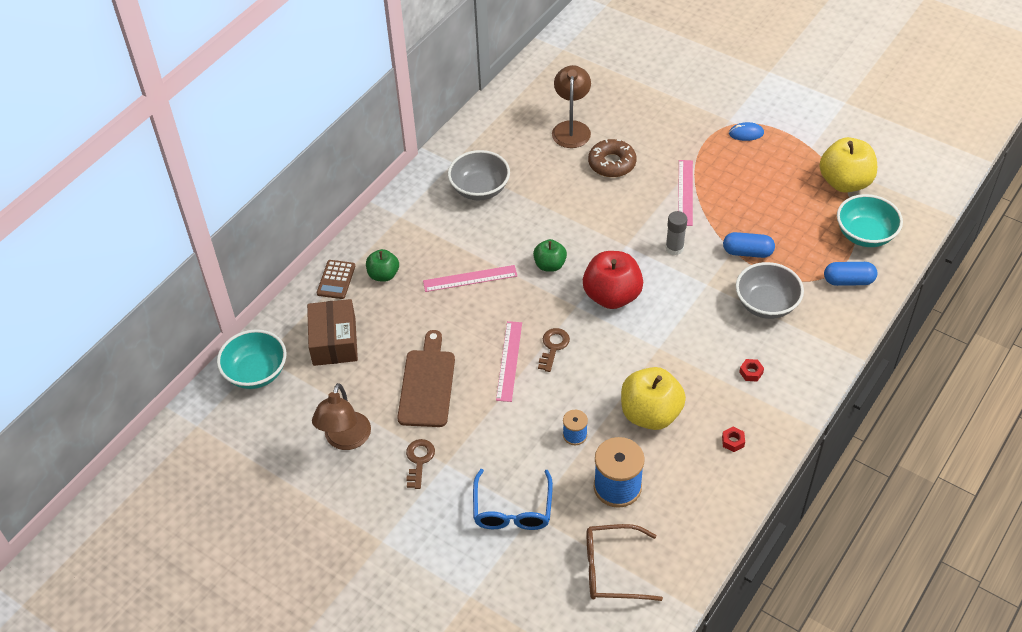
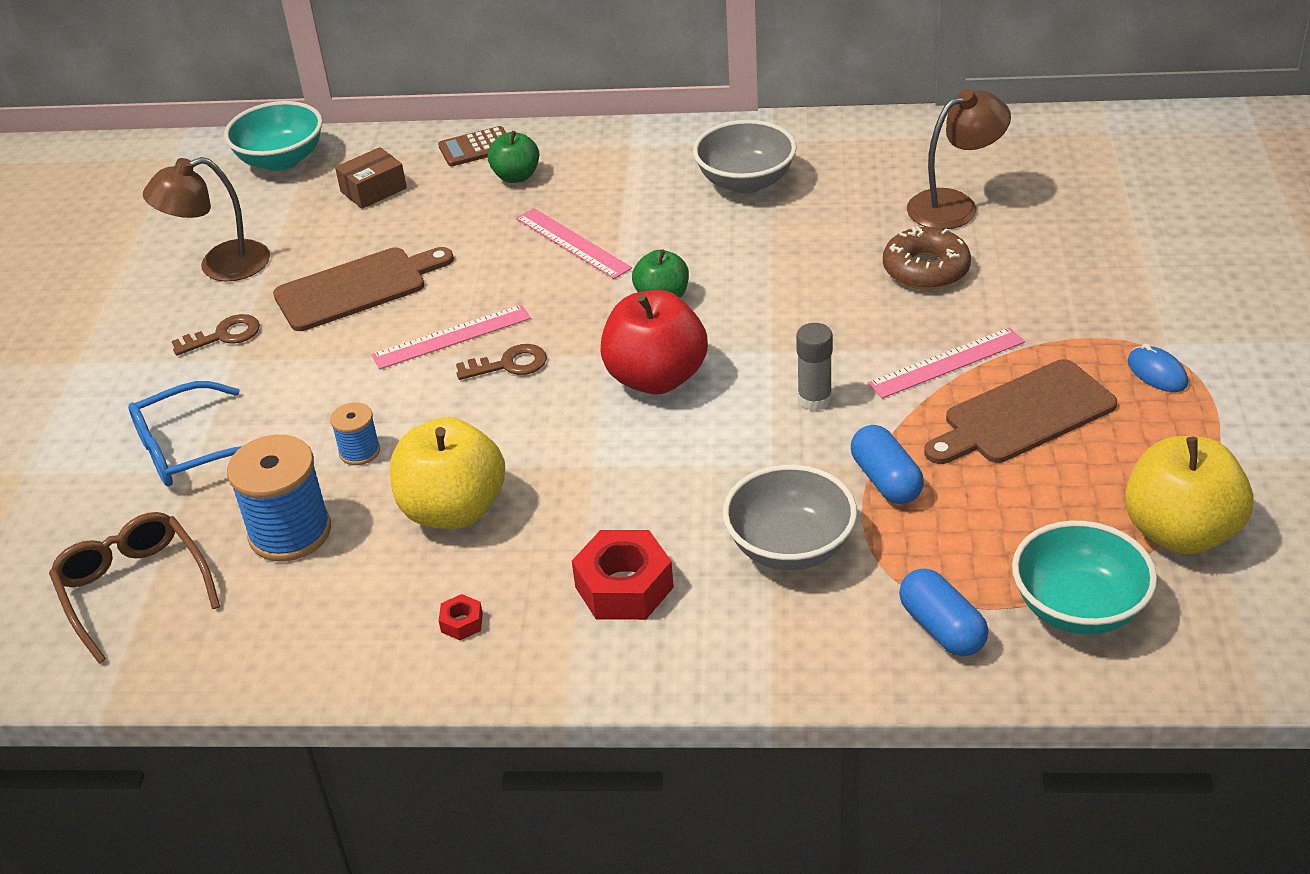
camera: 60 degrees right, 10 degrees down
brown box [307,299,358,366] -> brown box [335,147,407,209], size x0.64
red nut [739,359,764,381] -> red nut [572,530,674,620], size x2.18
none -> brown cutting board [924,359,1117,464]

